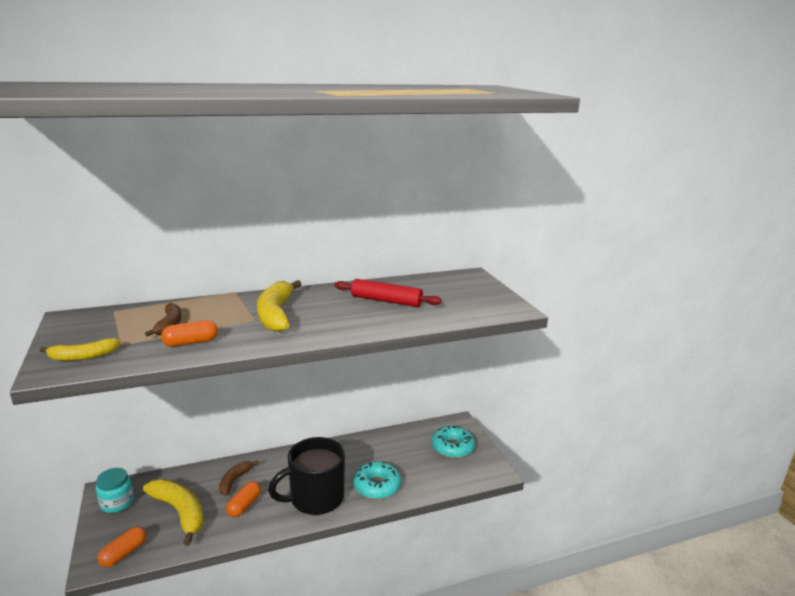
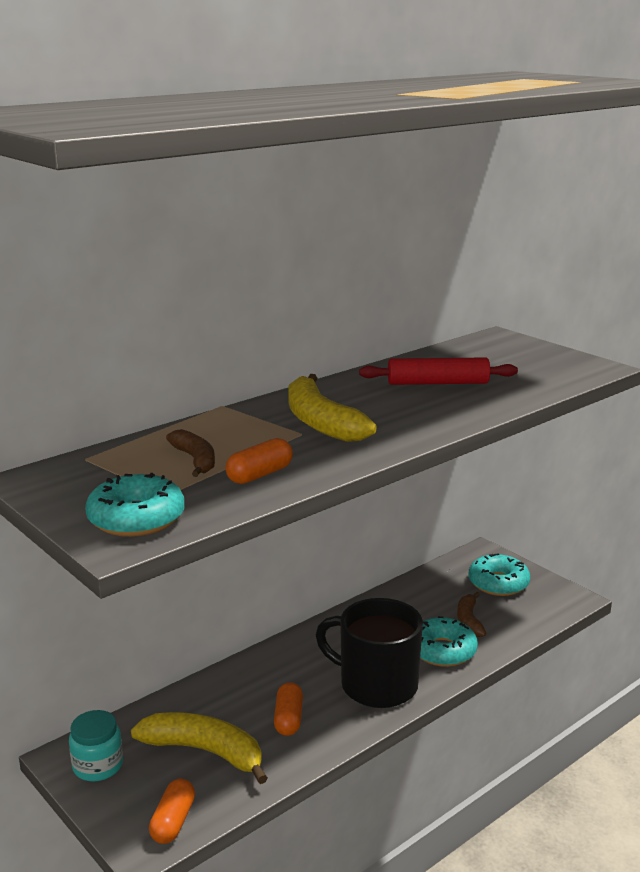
camera: 20 degrees left, 0 degrees up
yellow banana [40,338,121,361] -> turquoise donut [85,473,185,537]
brown banana [219,460,259,496] -> brown banana moved to [457,592,486,637]
black mug [268,437,345,515] -> black mug turned 75 degrees clockwise [316,598,423,708]

